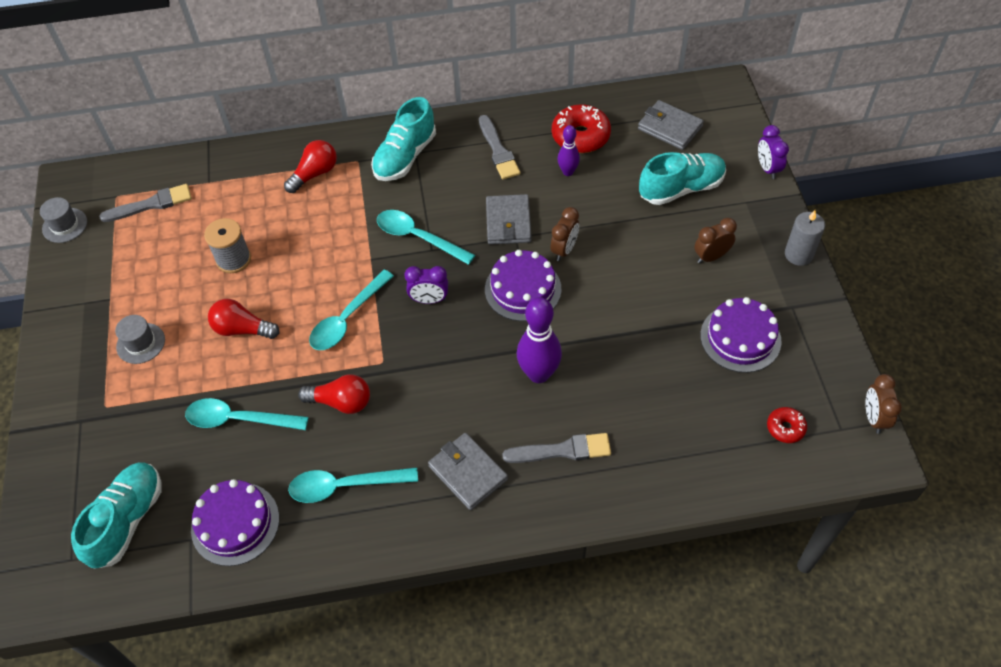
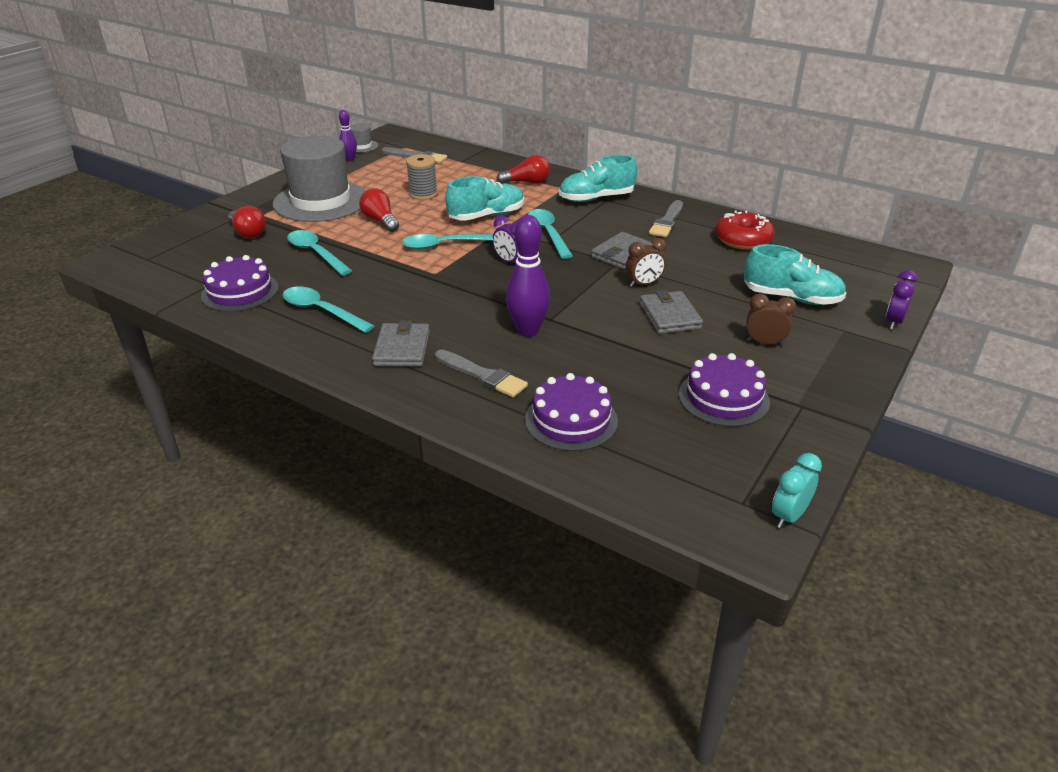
camera: 40 degrees right, 20 degrees down
turquoise shoe [71,462,162,569] -> turquoise shoe moved to [445,176,524,221]
grey hat [115,315,165,364] -> grey hat [273,135,366,222], size x2.48
red light bulb [298,374,370,414] -> red light bulb moved to [228,206,266,238]
purple cake [485,250,561,321] -> purple cake moved to [525,373,618,451]
purple bowling pin [558,125,580,176] -> purple bowling pin moved to [339,110,357,161]
grey wallet [638,100,704,150] -> grey wallet moved to [639,290,703,334]
red donut [767,407,807,443] -> none
grey candle [785,210,825,266] -> none
brown clock [866,374,902,434] -> turquoise clock [772,453,822,528]

